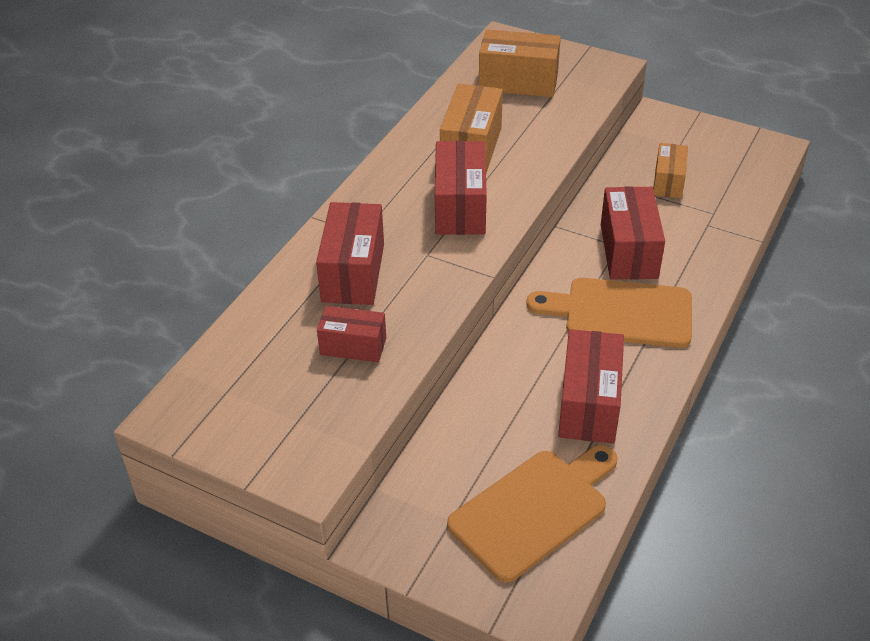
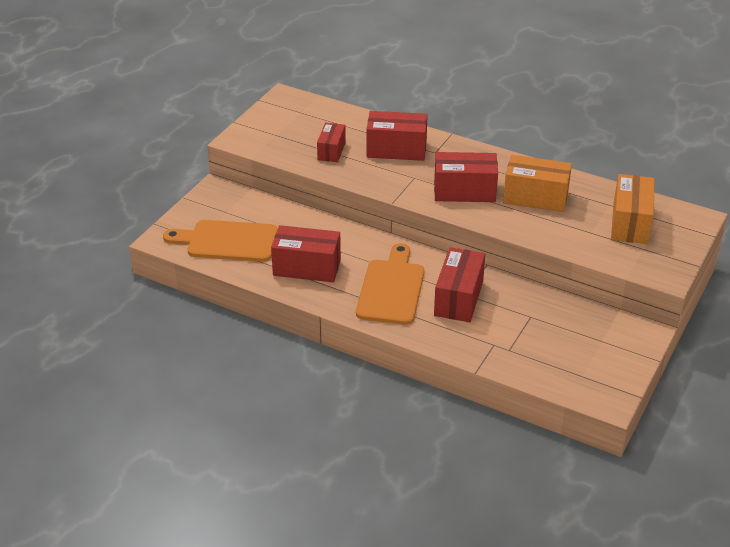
camera: 90 degrees right, 5 degrees down
orange cutting board [447,445,618,582] -> orange cutting board turned 135 degrees clockwise [163,220,278,262]
red box [601,186,665,280] -> red box turned 75 degrees counterclockwise [434,247,485,322]
orange box [653,143,688,198] -> none

